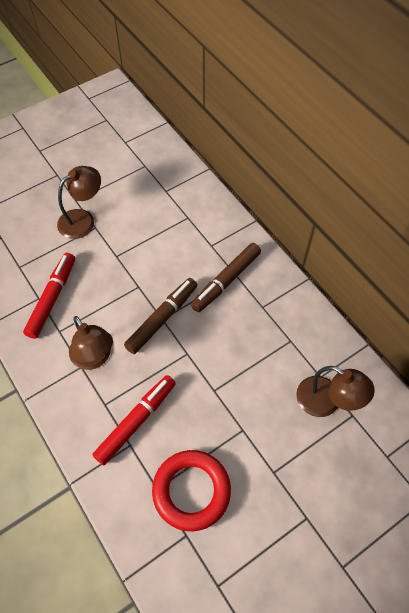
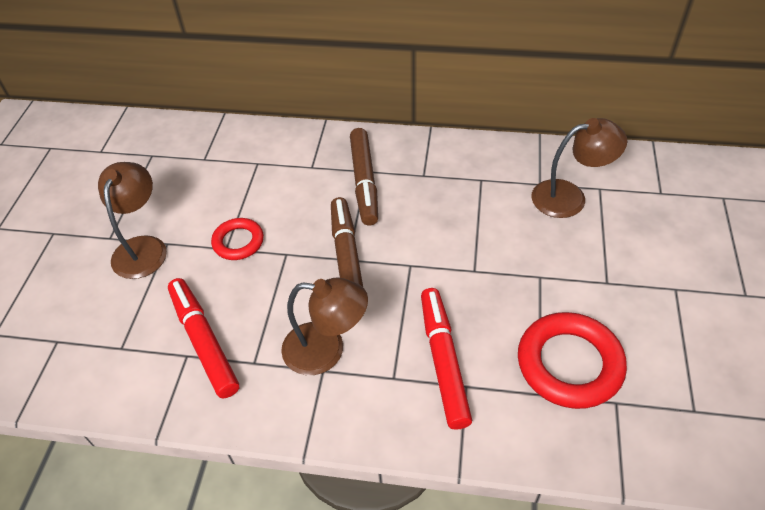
camera: 45 degrees left, 10 degrees down
none -> red ring [211,218,264,260]

